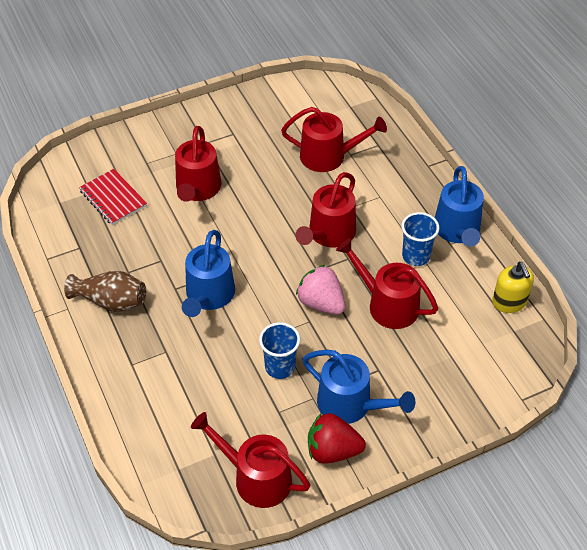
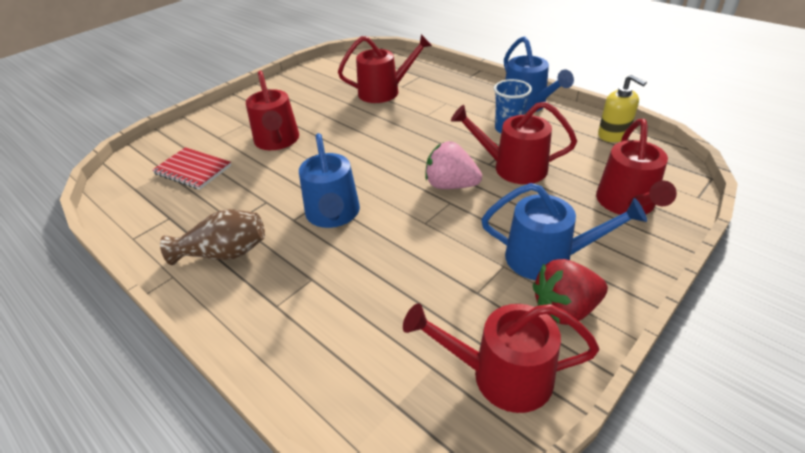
camera: 20 degrees left, 10 degrees down
blue cup [259,322,300,379] -> none
red watering can [295,172,356,248] -> red watering can moved to [596,119,677,215]

